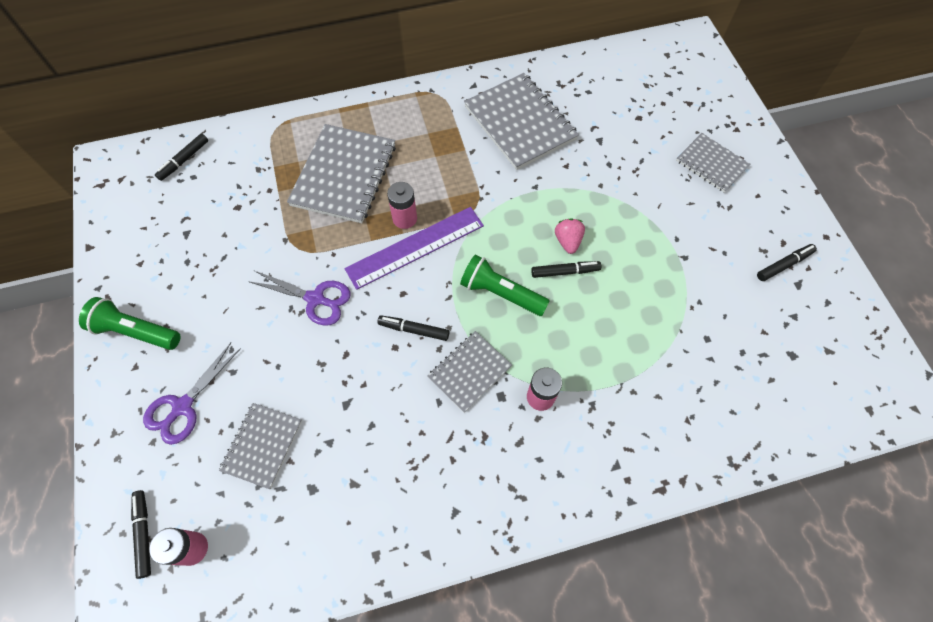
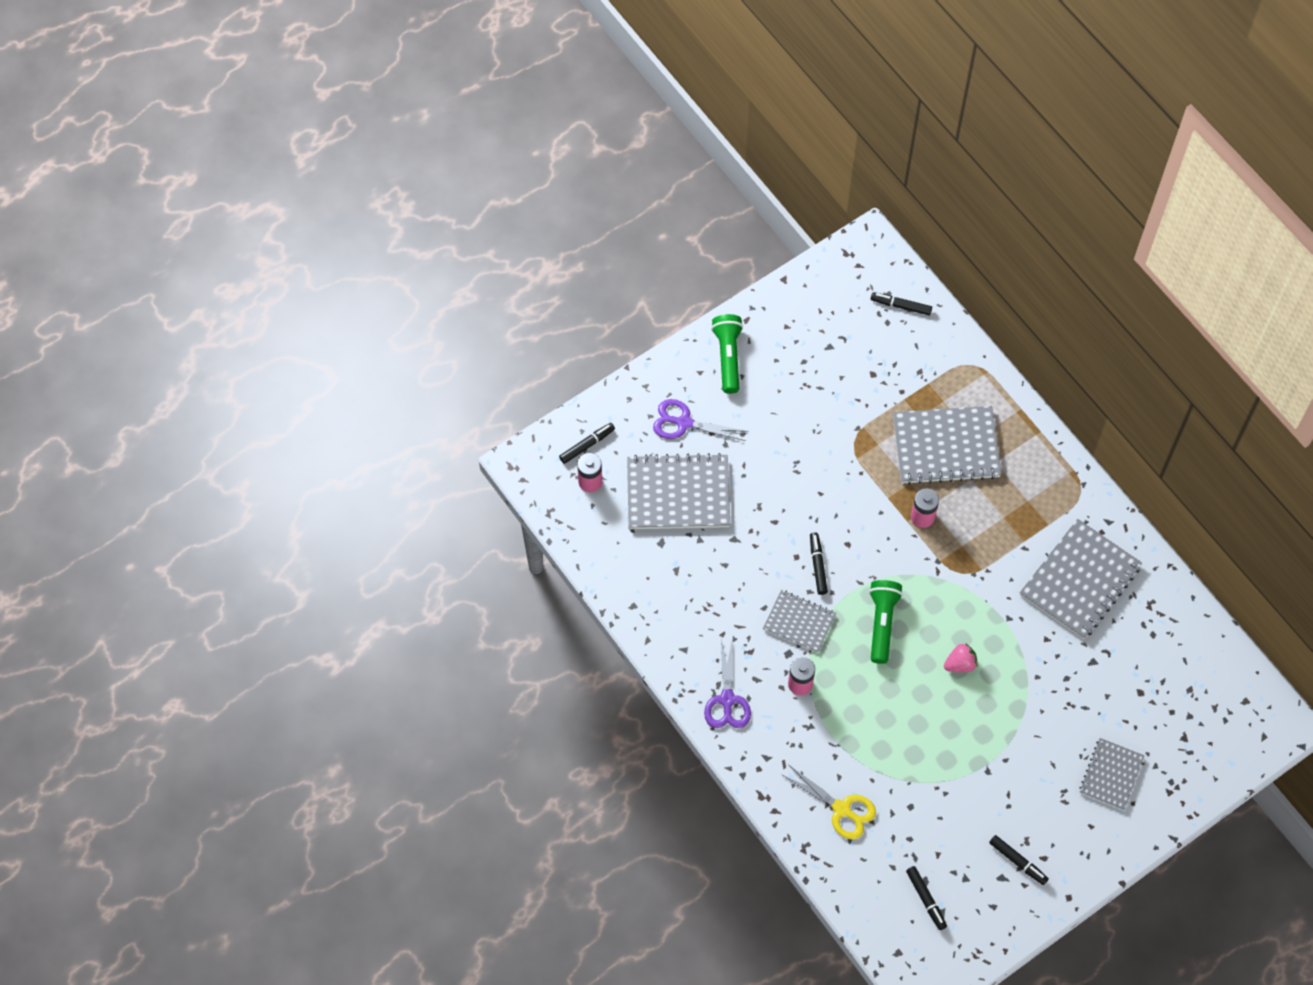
camera: 70 degrees right, 0 degrees up
grey notebook [219,403,302,489] -> grey notebook [627,453,730,529], size x1.72
purple scissors [248,271,351,326] -> purple scissors moved to [704,637,751,728]
purple ruler [345,207,484,290] -> none
black marker [531,261,602,278] -> black marker moved to [906,866,947,930]
none -> yellow scissors [782,765,876,840]

